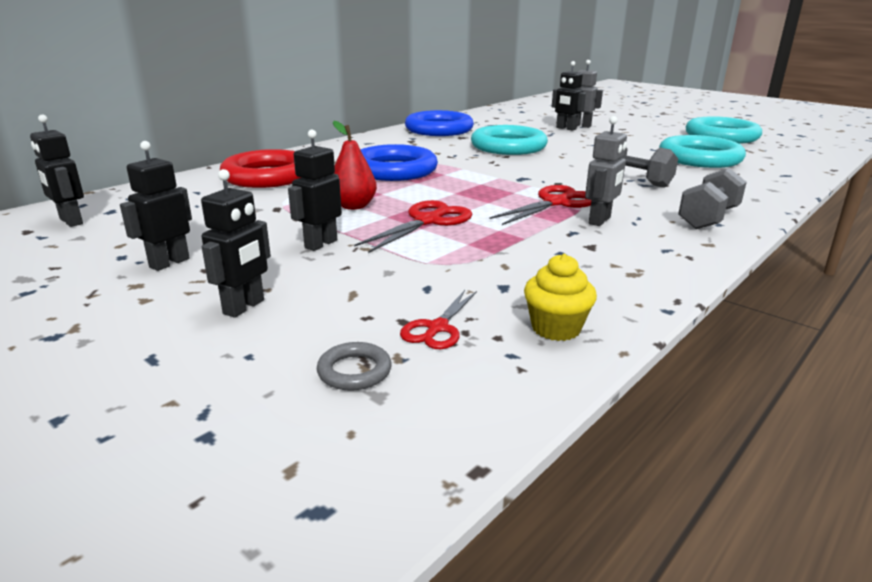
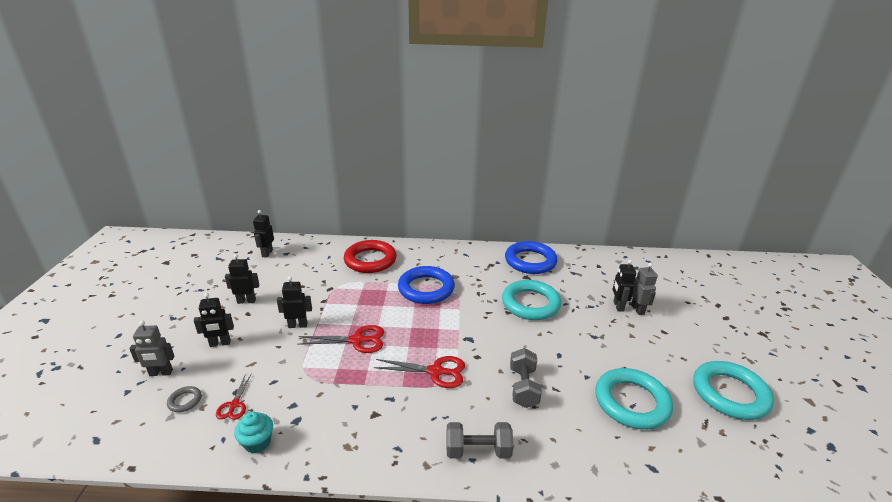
camera: 50 degrees right, 5 degrees up
red pear [333,121,377,210] -> none
red scissors [400,290,477,349] -> red scissors turned 75 degrees counterclockwise [216,374,252,420]
yellow cupcake [524,254,597,341] -> turquoise cupcake [234,411,273,453]
grey robot [585,116,627,226] -> grey robot moved to [129,321,175,376]

